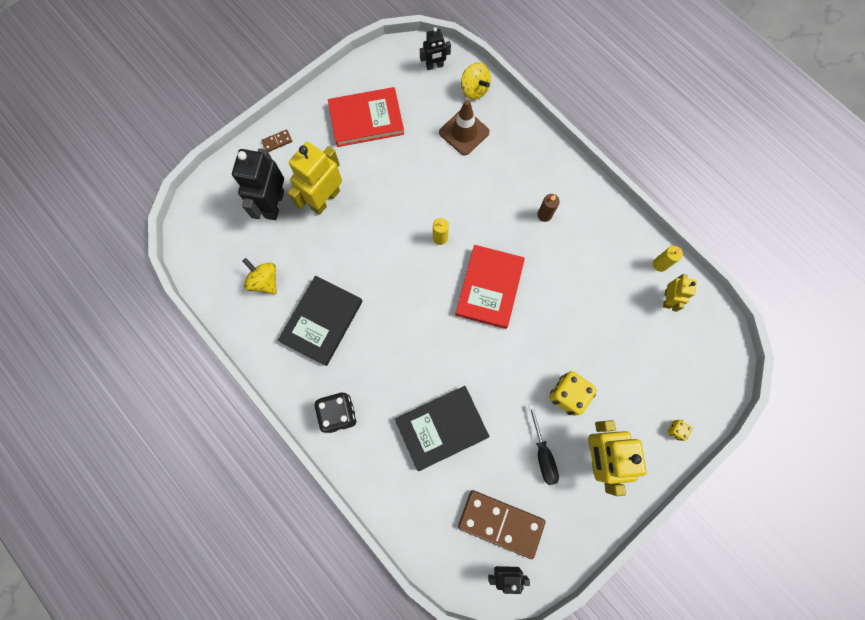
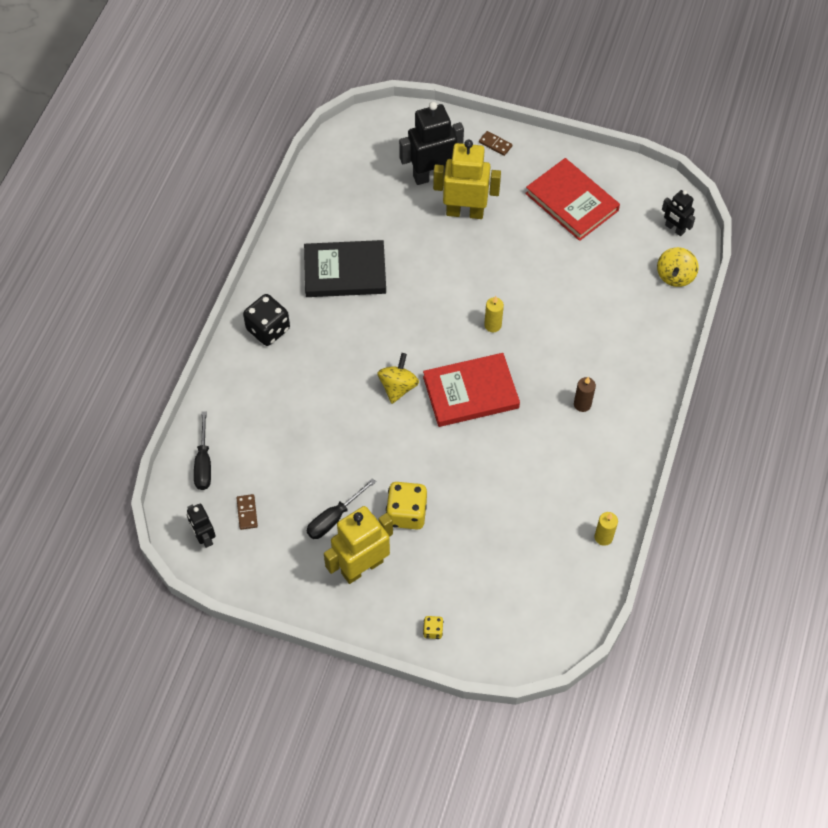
camera: 60 degrees right, 15 degrees down
yellow spinning top [242,258,277,294] -> yellow spinning top moved to [377,353,419,404]
black book [395,386,489,471] -> none
brown traffic cone [439,100,490,155] -> none
brown domino [458,490,546,559] -> brown domino [237,494,258,530], size x0.42
yellow robot [663,274,697,312] -> none
none -> black screwdriver [194,411,211,490]

